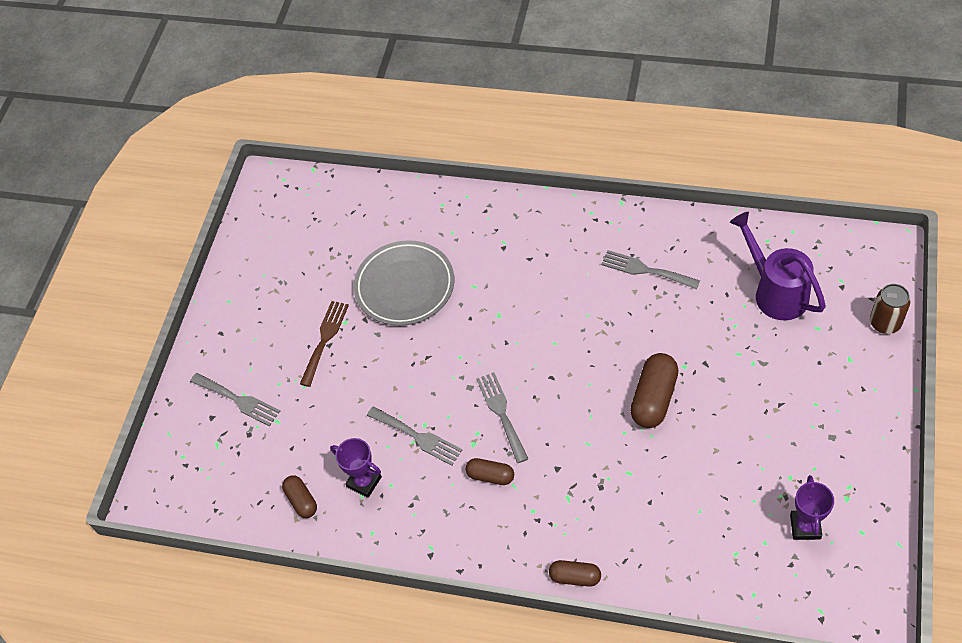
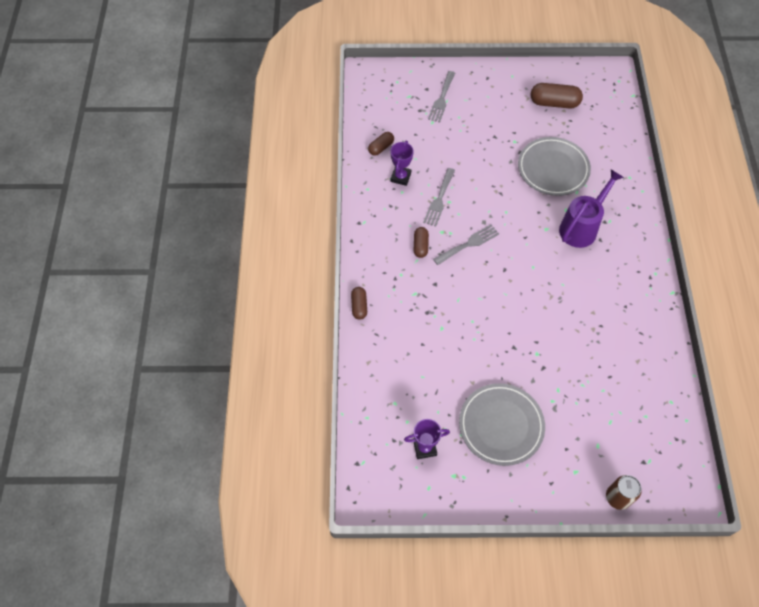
camera: 70 degrees right, 5 degrees up
brown fork [300,301,349,387] -> none
grey fork [601,250,700,289] -> none
brown capsule [630,353,679,428] -> brown capsule moved to [531,83,583,108]
purple watering can [730,212,826,320] -> purple watering can moved to [559,170,624,248]
none -> grey plate [459,383,545,466]

